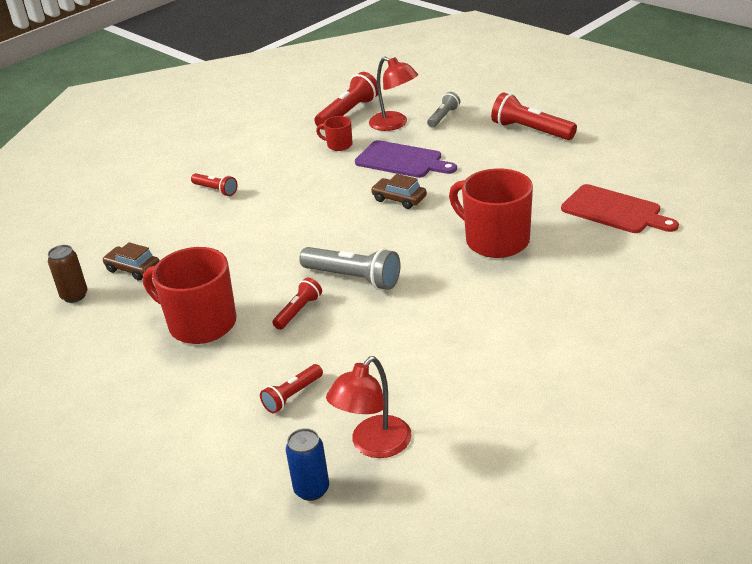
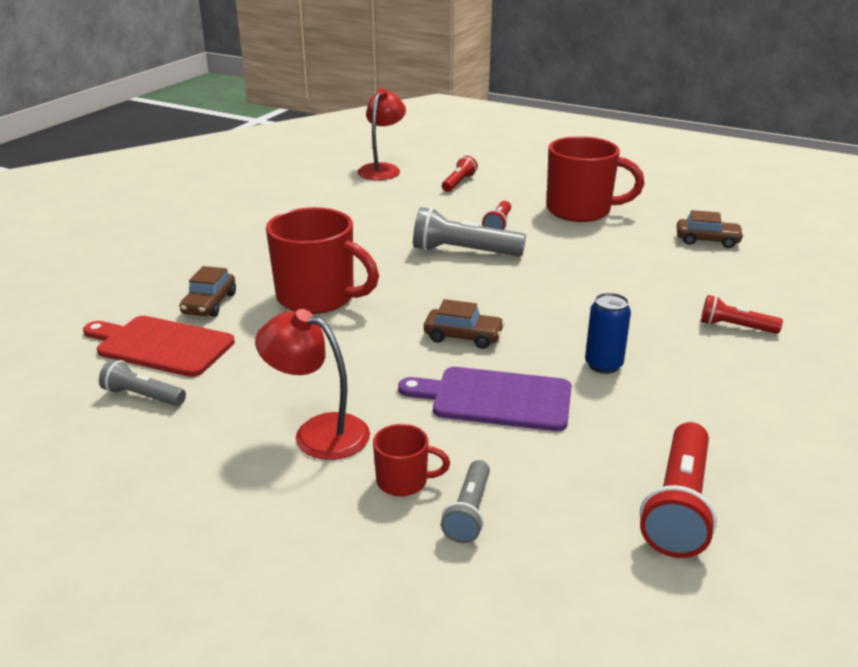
camera: 160 degrees right, 5 degrees down
brown can [48,245,87,303] -> none
blue can [286,428,329,501] -> blue can moved to [585,293,631,374]
red mug [316,116,353,151] -> red mug moved to [373,424,450,496]
red lamp [369,57,418,131] -> red lamp moved to [255,309,370,460]
red flashlight [491,92,577,140] -> none
none -> grey flashlight [99,359,186,406]
none -> brown car [179,266,236,317]

